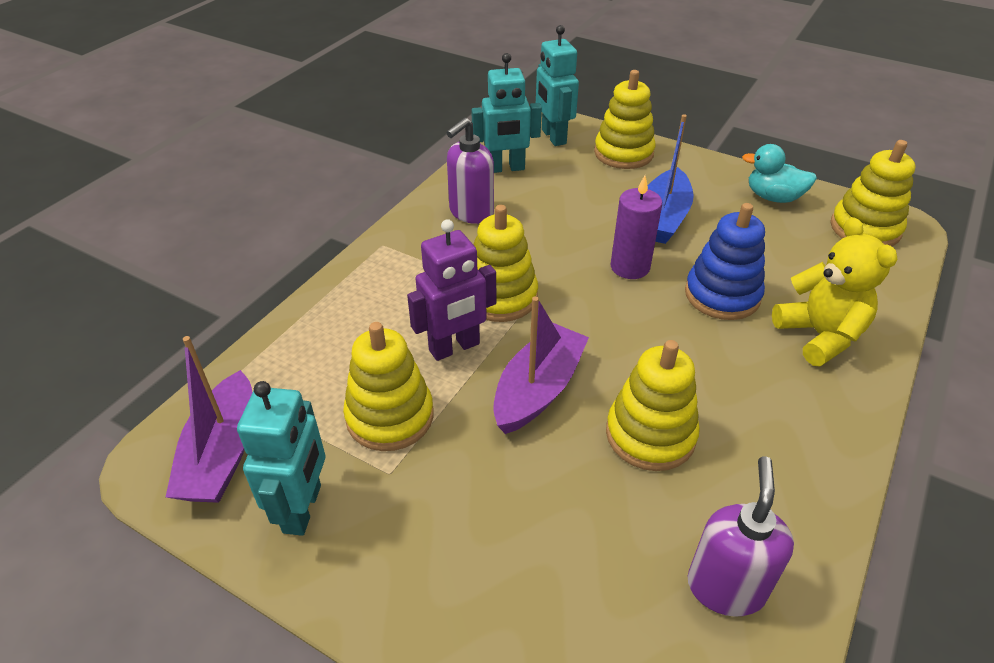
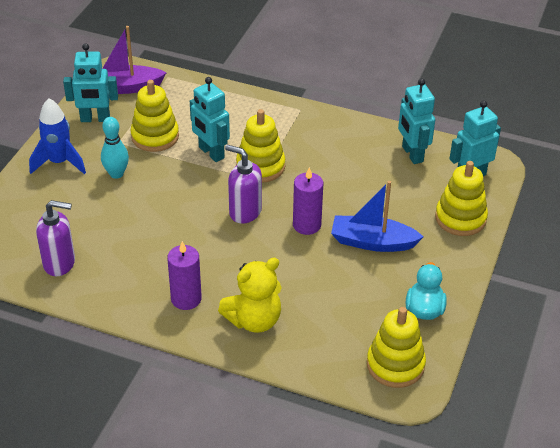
camera: 80 degrees right, 0 degrees up
purple robot [407,219,496,361] -> turquoise robot [190,77,230,162]
purple soap dispenser [446,118,494,224] -> purple soap dispenser moved to [225,145,262,224]
purple boat [493,296,589,434] -> none
yellow stacking toy [606,340,700,471] -> none
blue stacking toy [685,203,765,320] -> none
none -> blue rocket [29,98,86,174]
none -> turquoise bowling pin [101,117,129,179]
none -> purple candle [167,241,202,310]

